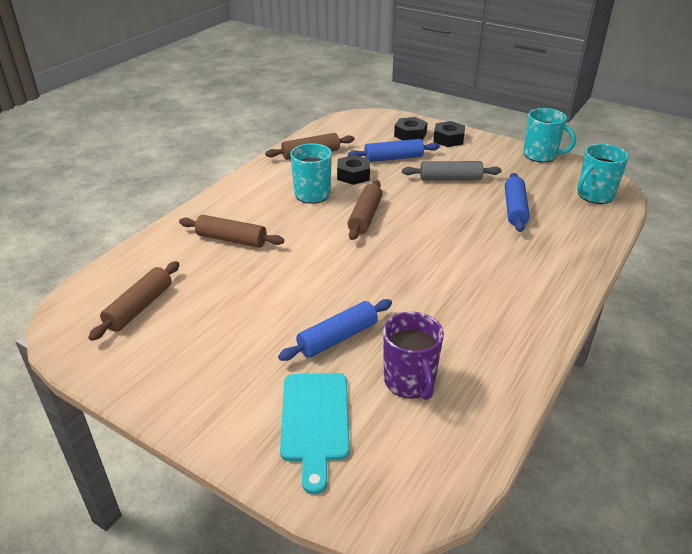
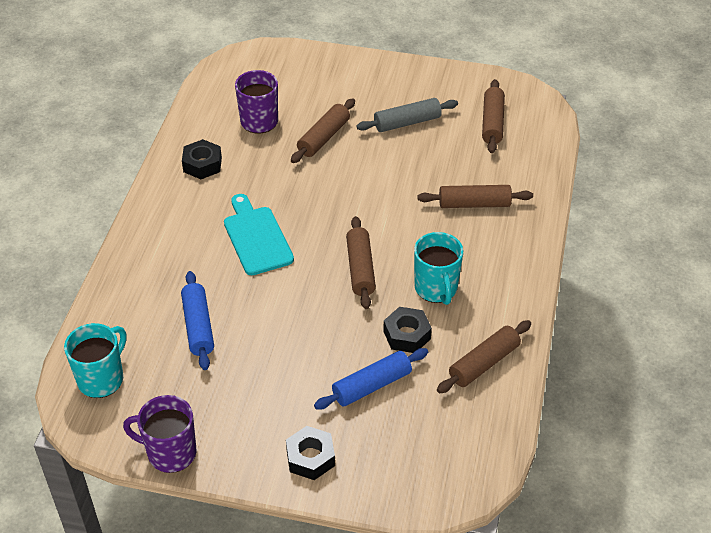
camera: 160 degrees right, 10 degrees up
blue rolling pin [278,299,392,361] -> brown rolling pin [291,98,355,163]
turquoise cutting board [280,373,350,495] -> turquoise cutting board moved to [224,194,294,275]
black nut [394,117,428,141] -> black nut moved to [182,139,222,179]
grey rolling pin [402,161,502,181] -> grey rolling pin moved to [356,98,458,132]
turquoise mug [523,108,576,163] -> purple mug [123,395,196,473]

